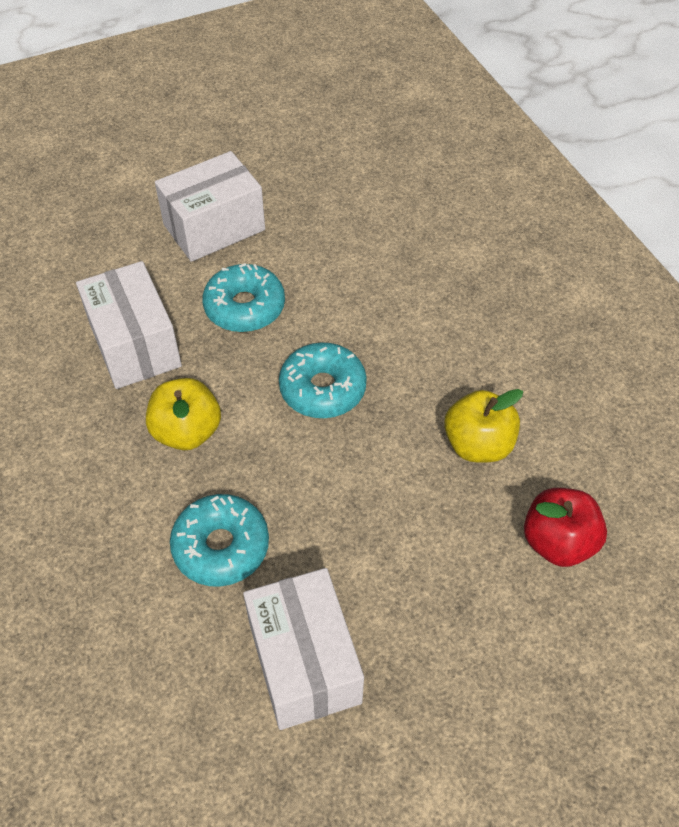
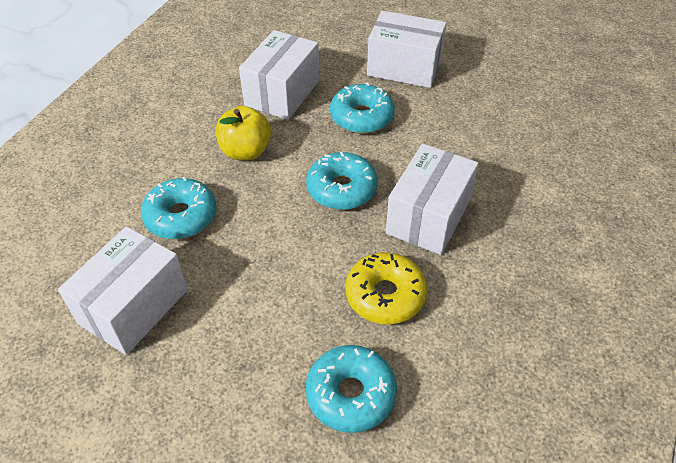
camera: 50 degrees right, 5 degrees down
yellow apple [444,389,523,462] -> yellow donut [345,252,427,324]
red apple [524,488,607,567] -> turquoise donut [306,345,397,433]
none -> white box [386,144,479,255]

